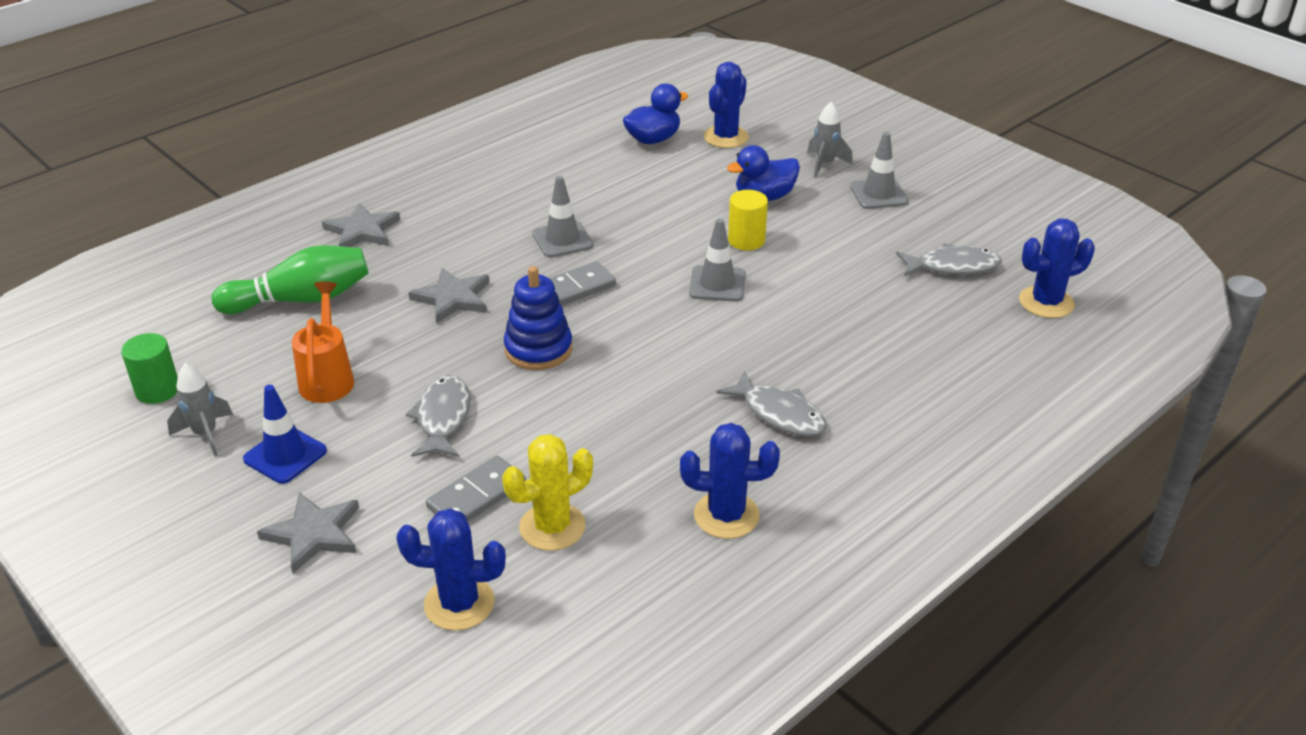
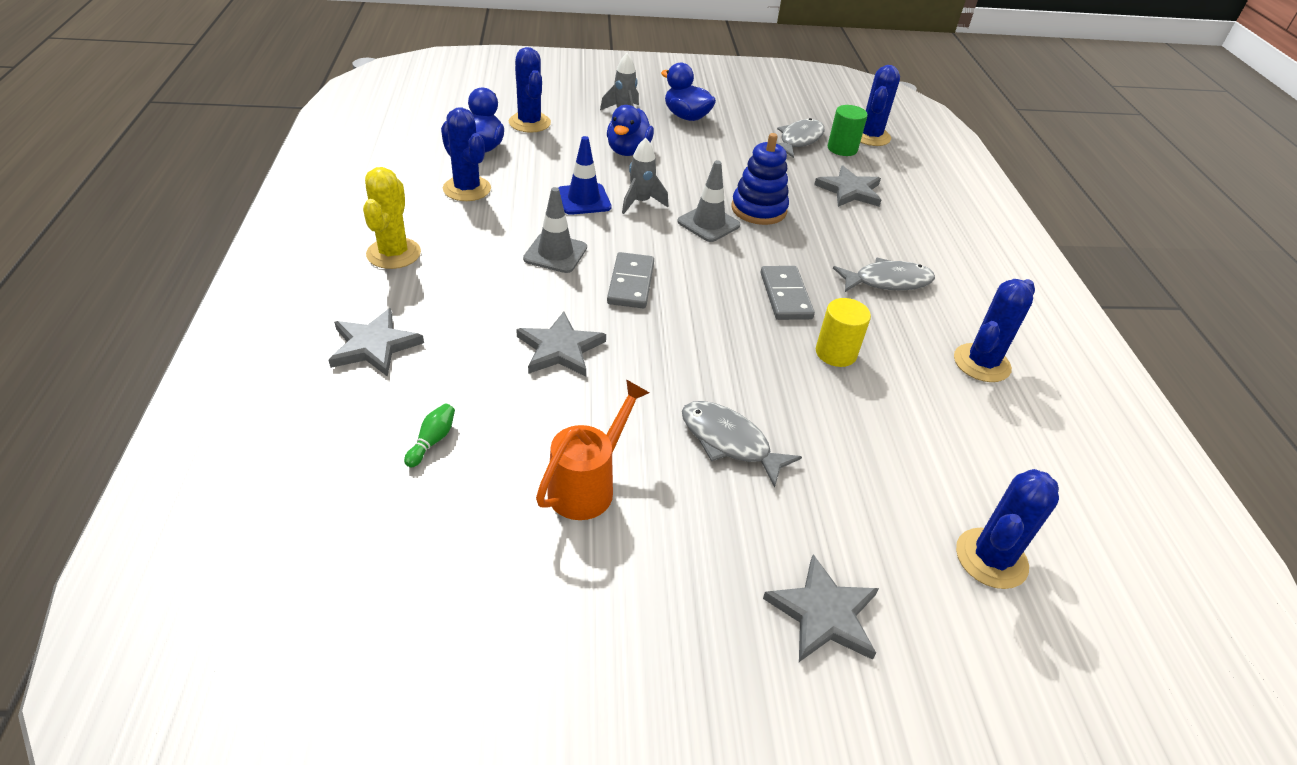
camera: 55 degrees left, 5 degrees up
green cylinder [121,333,178,404] -> green cylinder moved to [828,105,868,156]
grey rocket [167,363,233,457] -> grey rocket moved to [622,138,668,214]
green bowling pin [212,245,369,314] -> green bowling pin [404,404,455,467], size x0.40
blue traffic cone [243,385,327,484] -> blue traffic cone moved to [558,136,612,215]
orange watering can [292,281,354,403] -> orange watering can turned 90 degrees clockwise [536,380,649,520]
grey domino [426,455,526,521] -> grey domino moved to [760,266,815,320]
yellow cactus [502,434,593,551] -> yellow cactus moved to [363,167,421,269]
blue stacking toy [504,266,572,370] -> blue stacking toy moved to [732,133,789,225]
yellow cylinder [728,190,768,250] -> yellow cylinder moved to [816,298,871,367]
grey traffic cone [850,132,909,209] -> blue duck [661,63,716,121]
none -> blue cactus [441,107,491,201]
none -> grey star [814,165,881,207]

